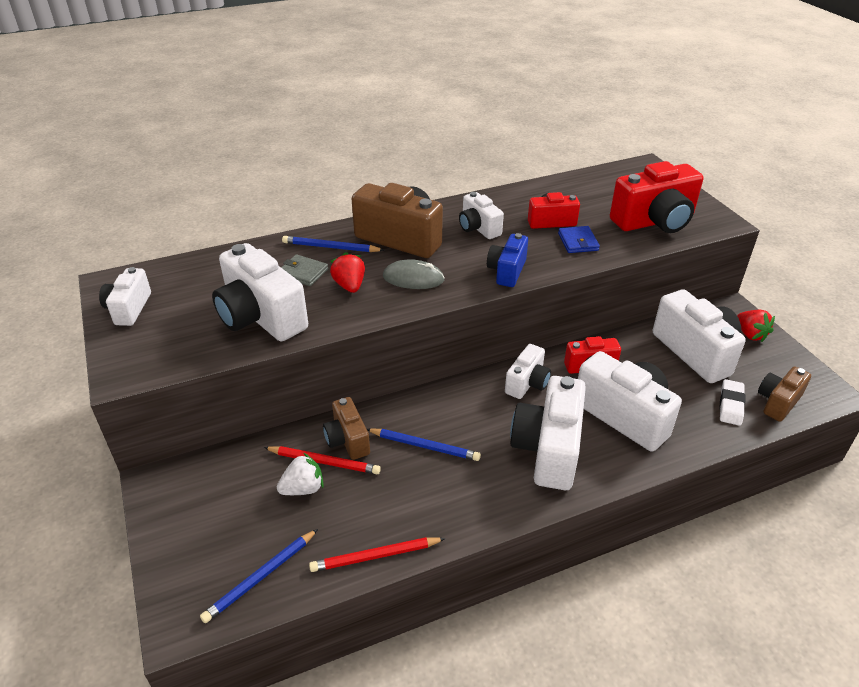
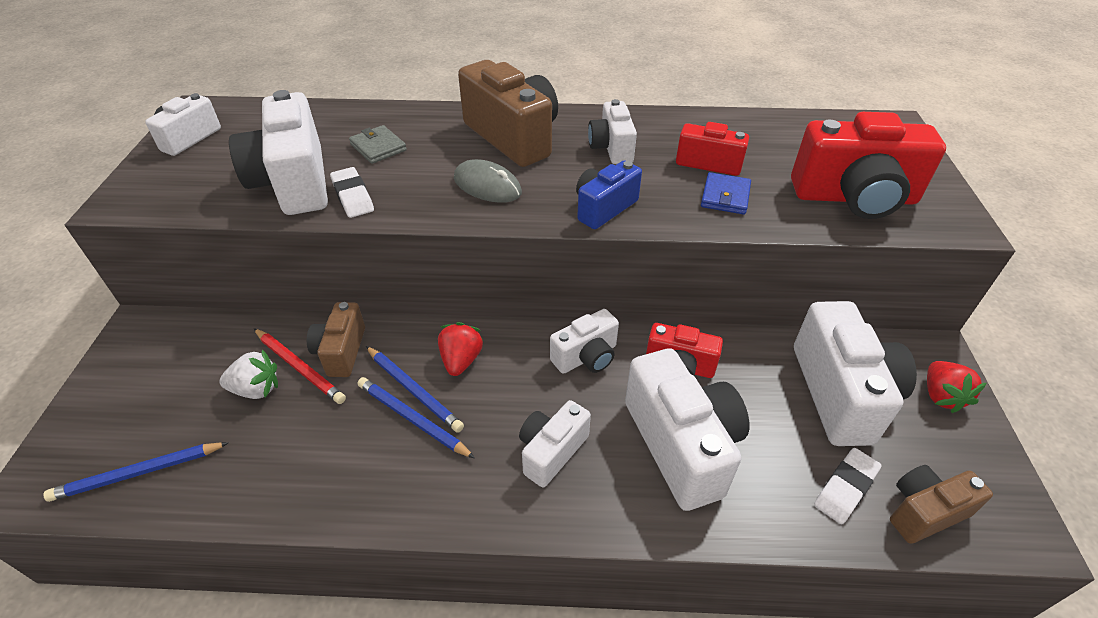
camera: 25 degrees right, 5 degrees up
blue pencil [282,236,384,252] -> blue pencil moved to [357,377,475,459]
red pencil [309,537,446,572] -> none
red strawberry [330,252,365,293] -> red strawberry moved to [438,322,483,376]
white camera [510,376,586,490] -> white camera [519,400,591,487], size x0.57
none -> white eraser [330,167,374,218]

